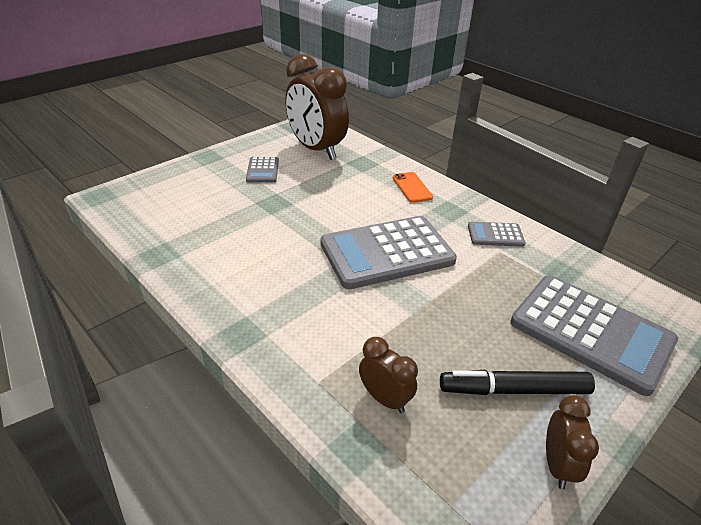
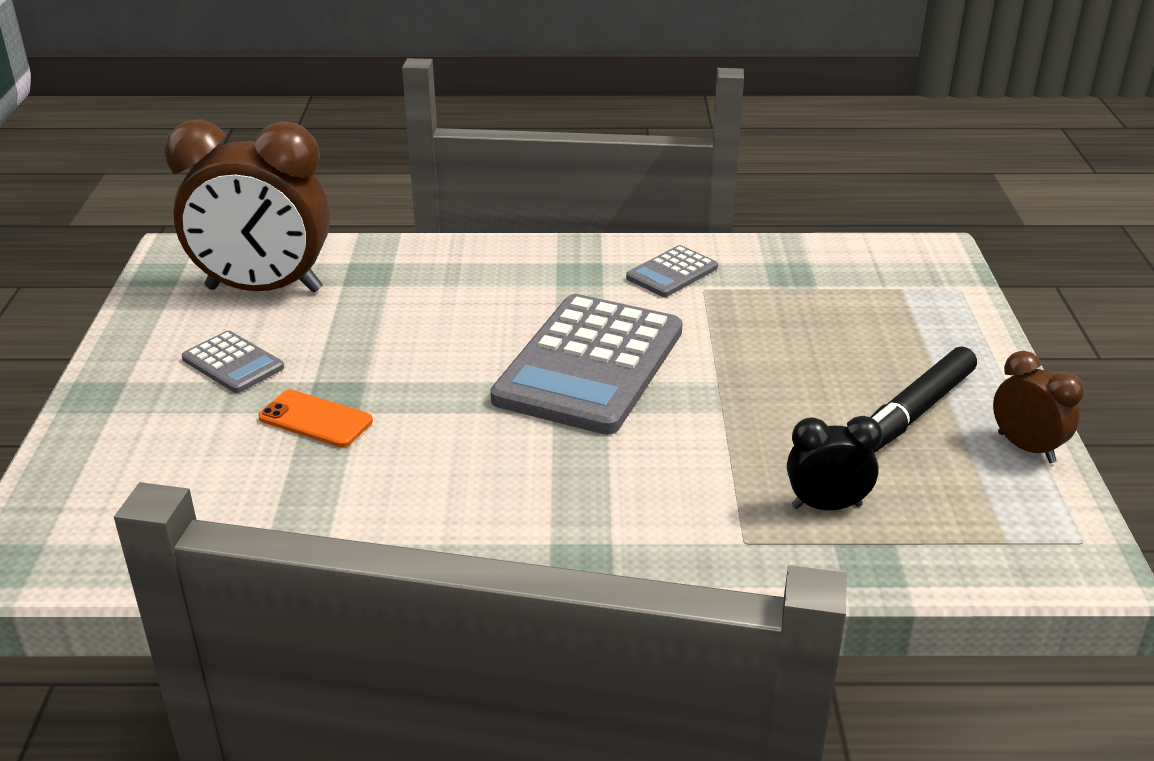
camera: 45 degrees left, 5 degrees down
brown clock [359,337,418,413] -> black clock [787,416,883,510]
orange phone [393,172,433,203] -> orange phone moved to [258,390,373,447]
grey calculator [510,275,678,396] -> none

